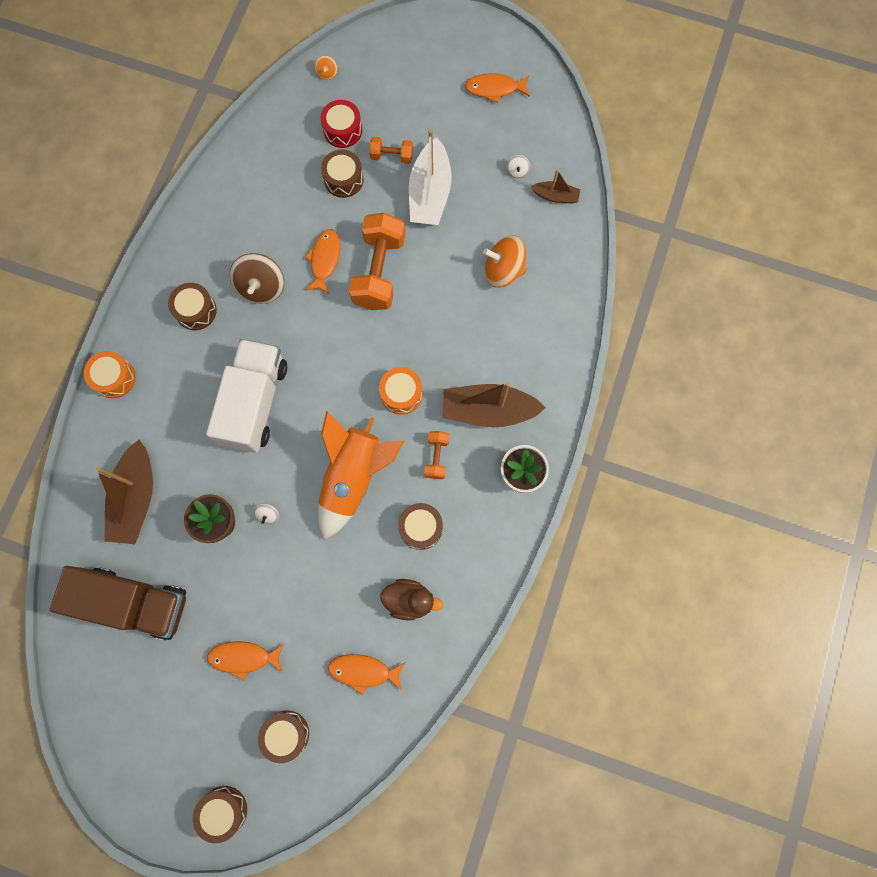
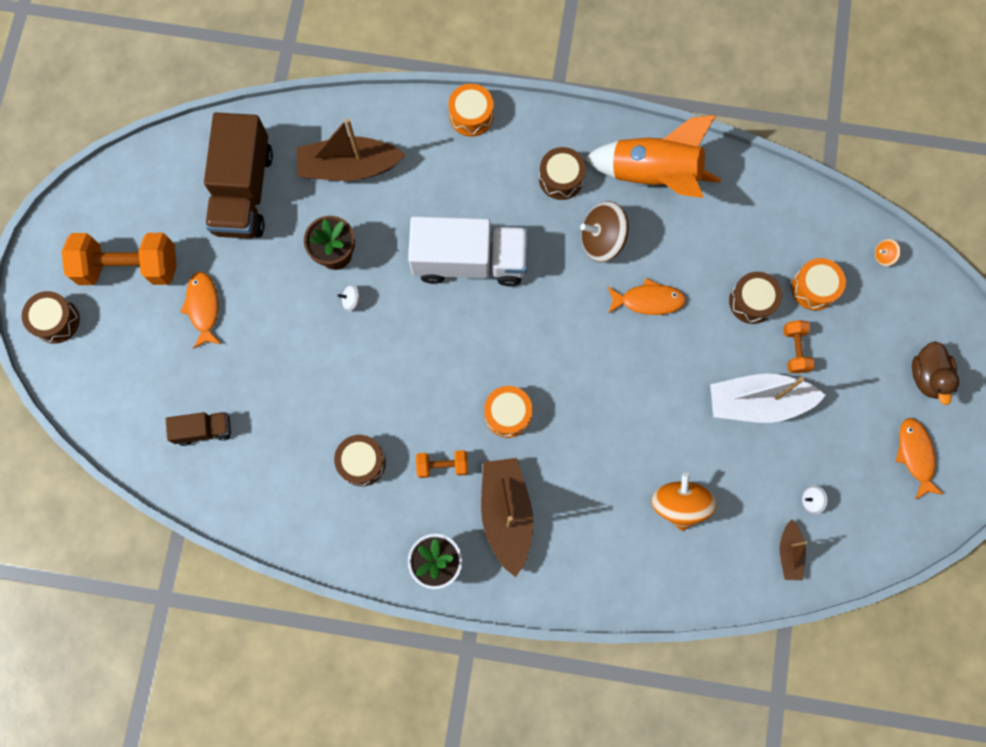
camera: 80 degrees right, 0 degrees up
brown drum [258,711,309,763] -> none
orange rocket [318,411,404,540] -> orange rocket moved to [584,115,721,198]
red drum [320,100,362,148] -> orange drum [791,258,846,311]
orange fish [328,654,405,695] -> brown truck [166,412,231,446]
orange dumbbell [349,212,405,310] -> orange dumbbell moved to [61,233,177,285]
brown duck [380,579,443,621] -> brown duck moved to [912,341,959,405]

